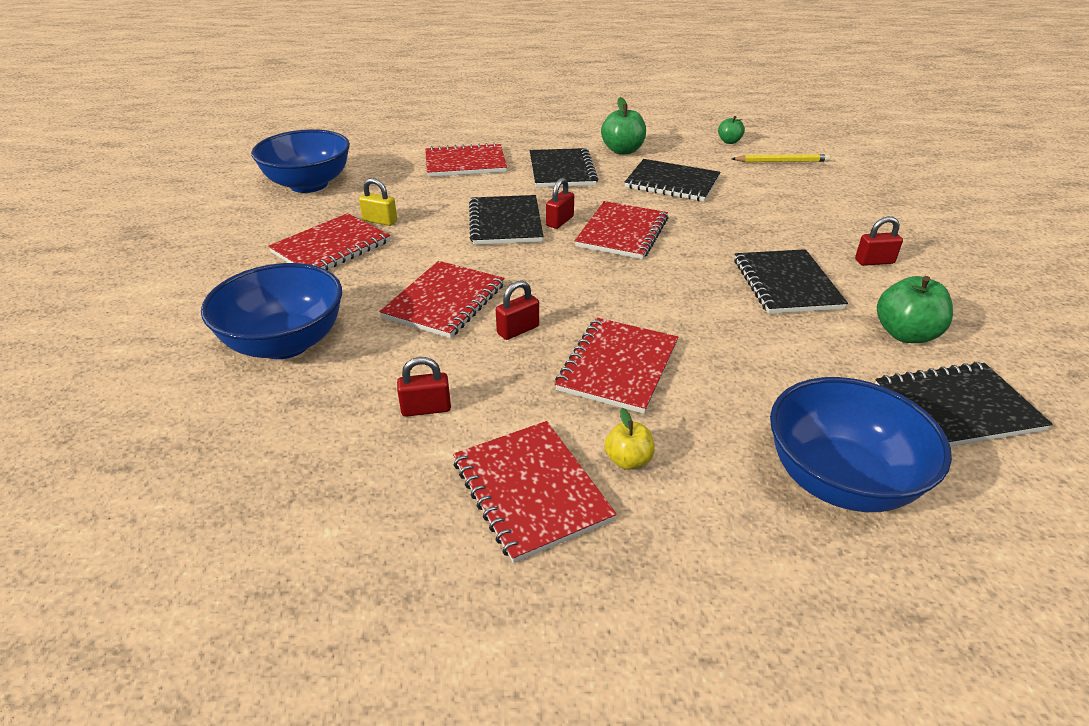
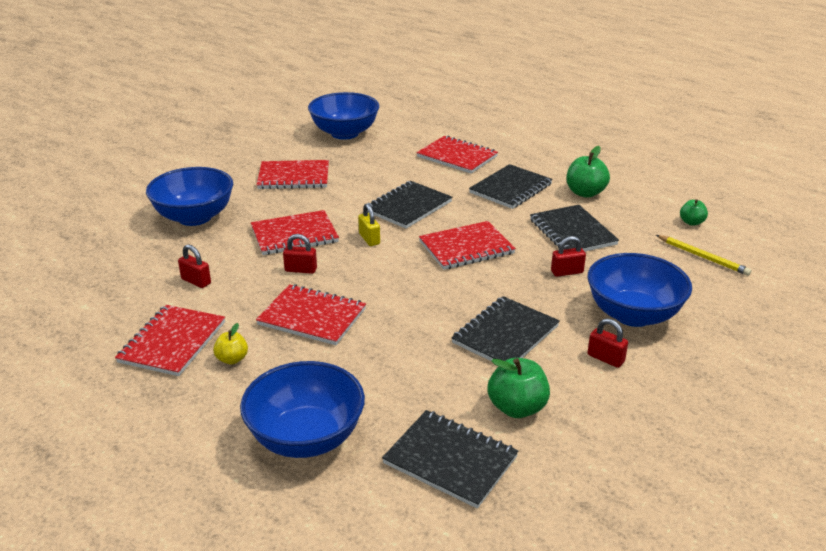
camera: 45 degrees right, 5 degrees down
yellow padlock [359,178,397,226] -> yellow padlock moved to [358,203,380,246]
red padlock [546,178,574,229] -> red padlock moved to [551,236,586,277]
red notebook [555,318,678,414] -> red notebook turned 45 degrees clockwise [256,284,366,345]
none -> blue bowl [587,253,692,327]

